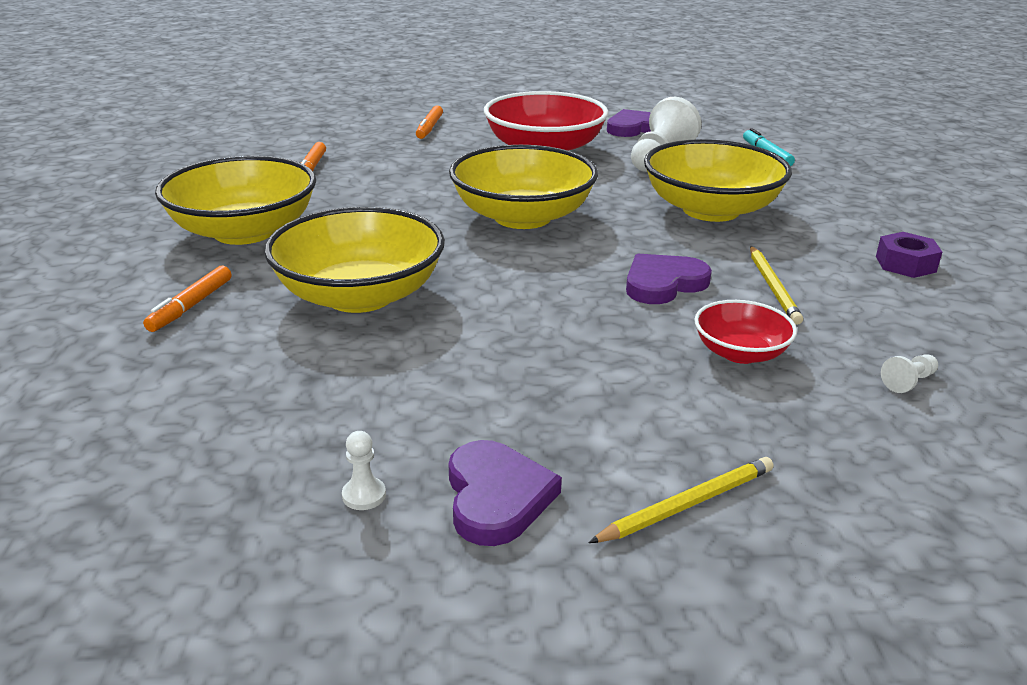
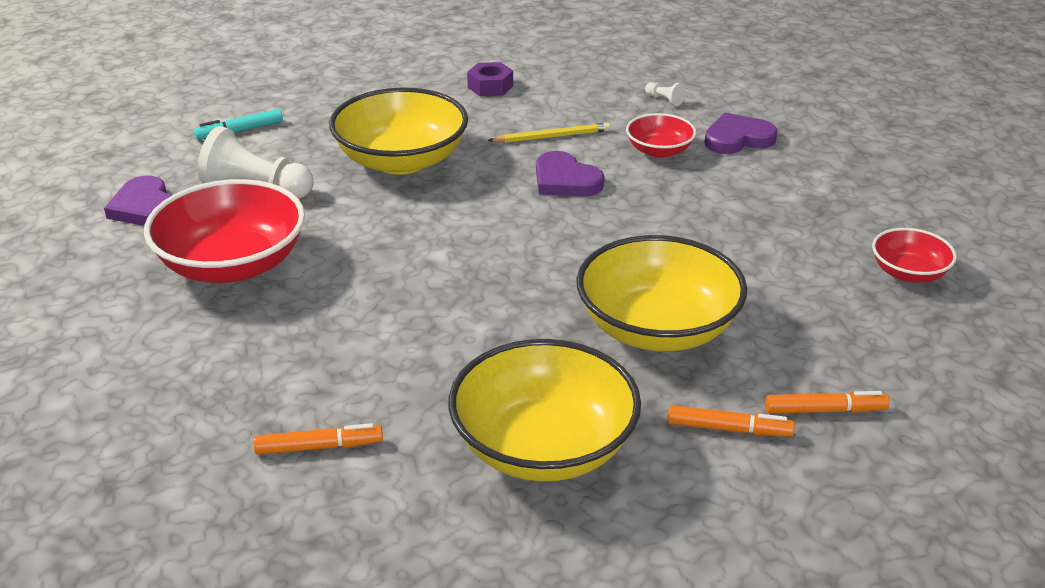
camera: 100 degrees left, 5 degrees up
white pawn [342,431,386,510] -> red bowl [872,228,957,283]
orange marker [416,105,443,139] -> orange marker moved to [765,391,890,413]
purple heart [448,440,562,546] -> purple heart moved to [705,113,778,154]
yellow bowl [449,145,598,229] -> none
yellow pencil [588,457,774,543] -> none

